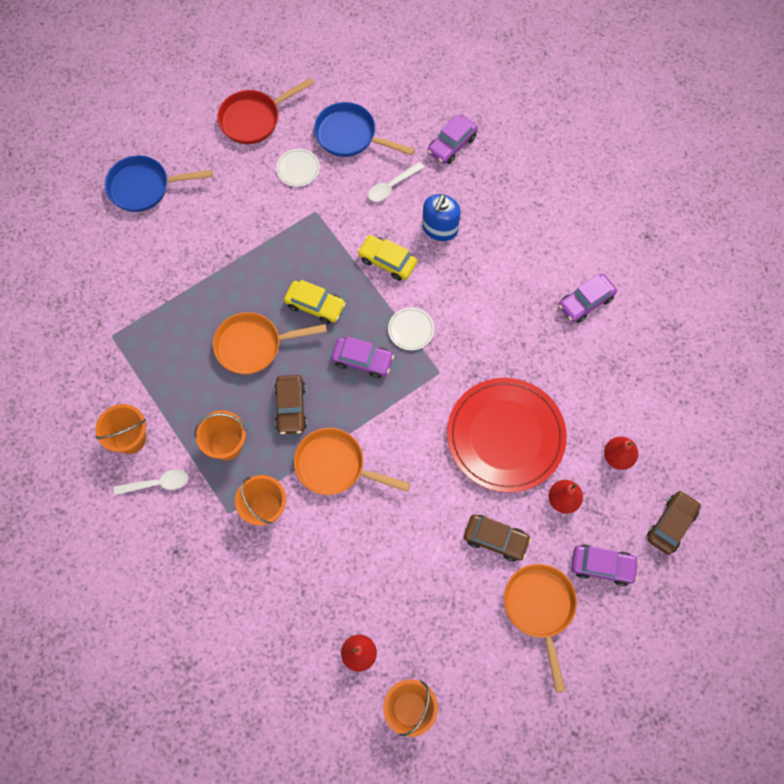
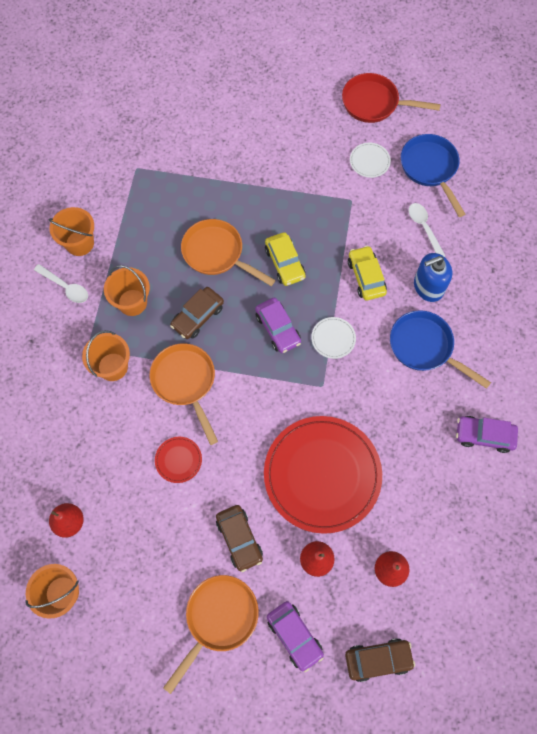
camera: 45 degrees right, 0 degrees up
blue pan [105,155,213,212] -> blue pan moved to [390,310,491,389]
white spoon [368,162,424,202] -> white spoon turned 60 degrees clockwise [409,203,445,257]
purple car [427,115,478,164] -> none
none -> red plate [155,437,202,483]

